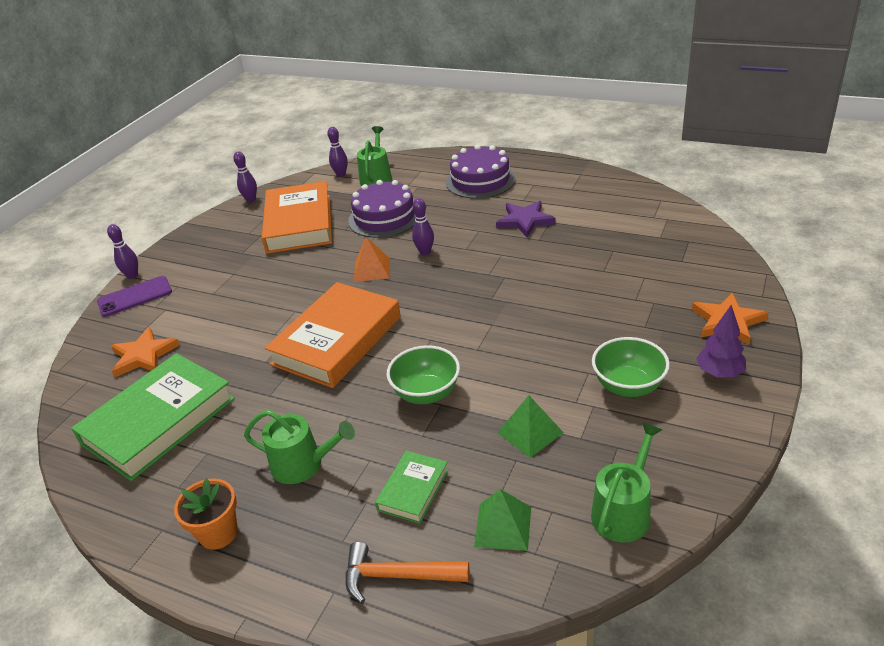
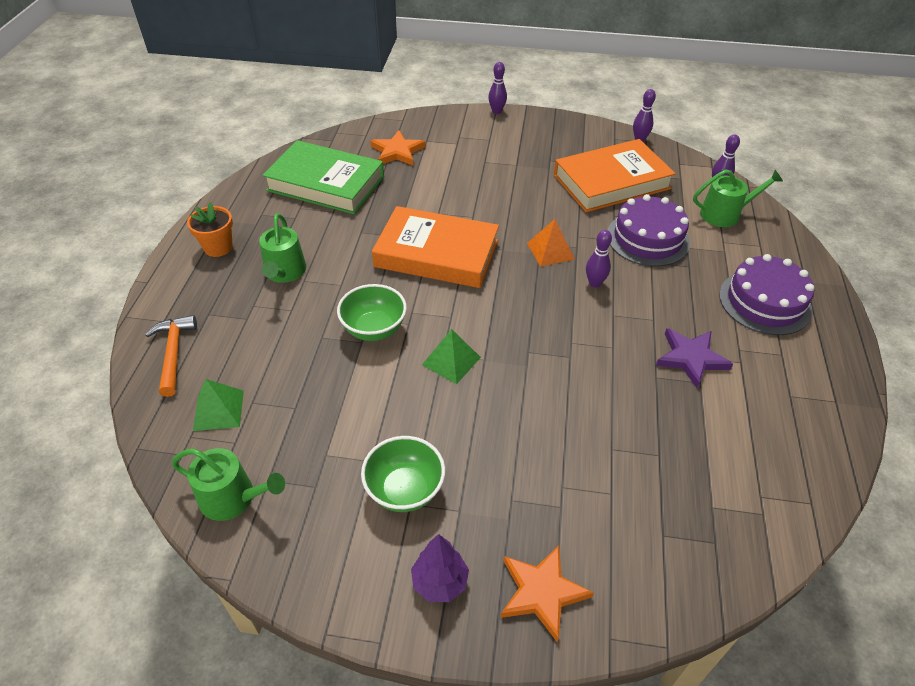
camera: 70 degrees right, 10 degrees up
purple phone [97,276,172,317] -> none
green book [375,451,449,524] -> none
green pyramid [497,395,564,458] -> green pyramid moved to [422,329,481,384]

